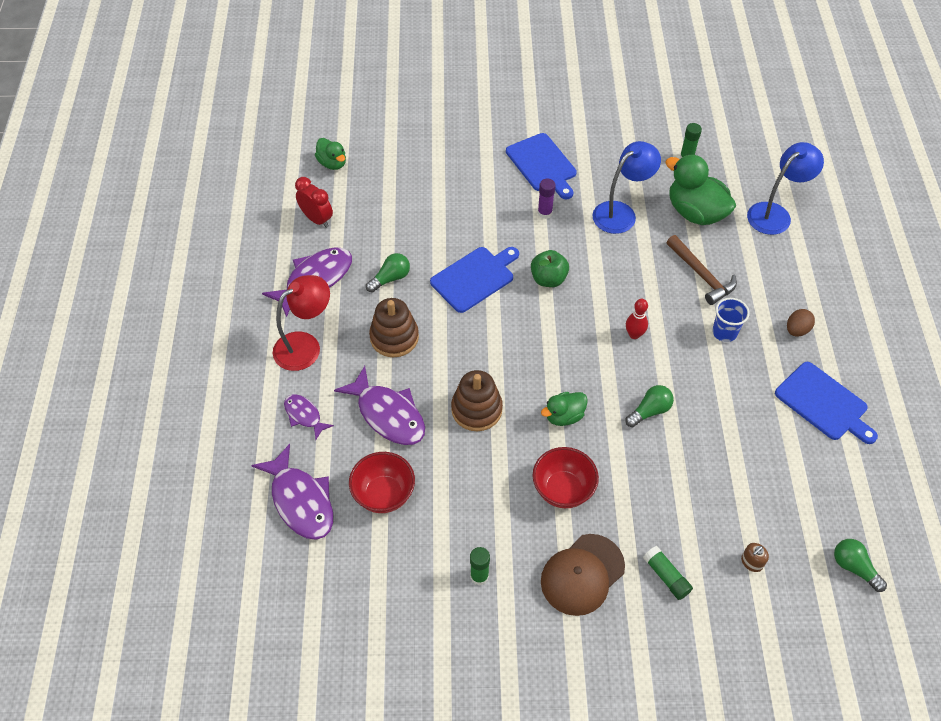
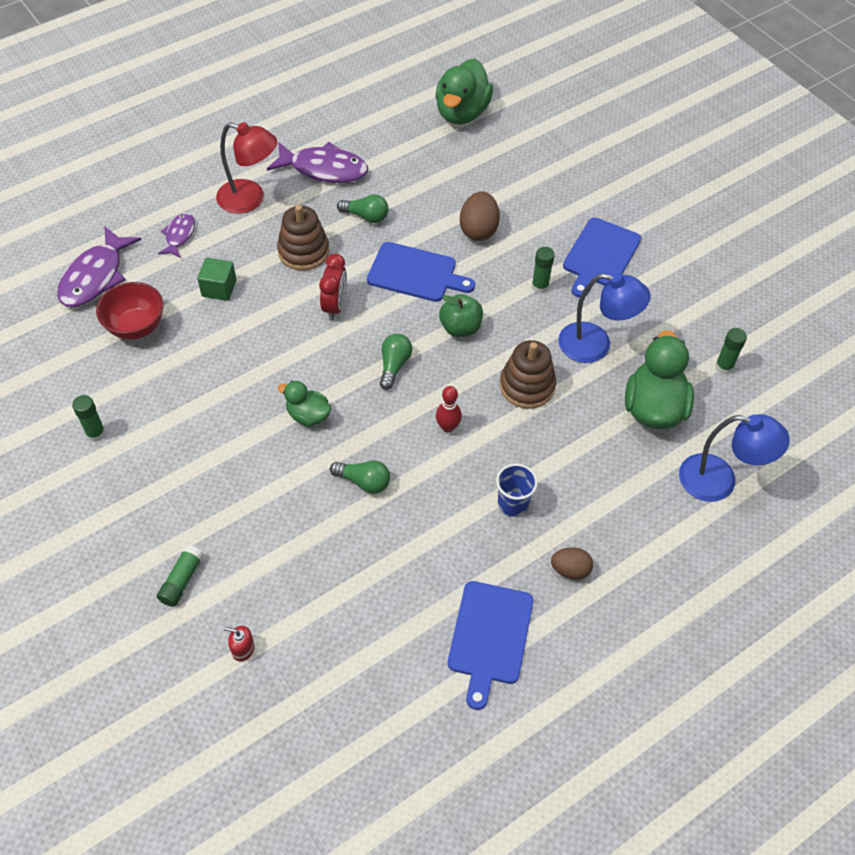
camera: 55 degrees right, 0 degrees up
red clock [295,177,333,228] -> red clock moved to [319,254,347,320]
green duck [315,138,346,170] -> green duck [435,59,493,125], size x1.81
purple fish [334,366,425,445] -> green cube [197,258,237,301]
brown stacking toy [451,370,503,431] -> brown stacking toy moved to [500,340,556,409]
red bowl [532,447,599,508] -> none
purple glue stick [538,178,556,219] -> green glue stick [532,247,555,293]
brown cap [541,534,625,616] -> none
brown hammer [666,235,737,305] -> none
brown soap dispenser [741,543,769,572] -> red soap dispenser [224,626,255,662]
green light bulb [834,539,887,592] -> green light bulb moved to [380,334,412,390]
none -> brown egg [460,191,500,241]

